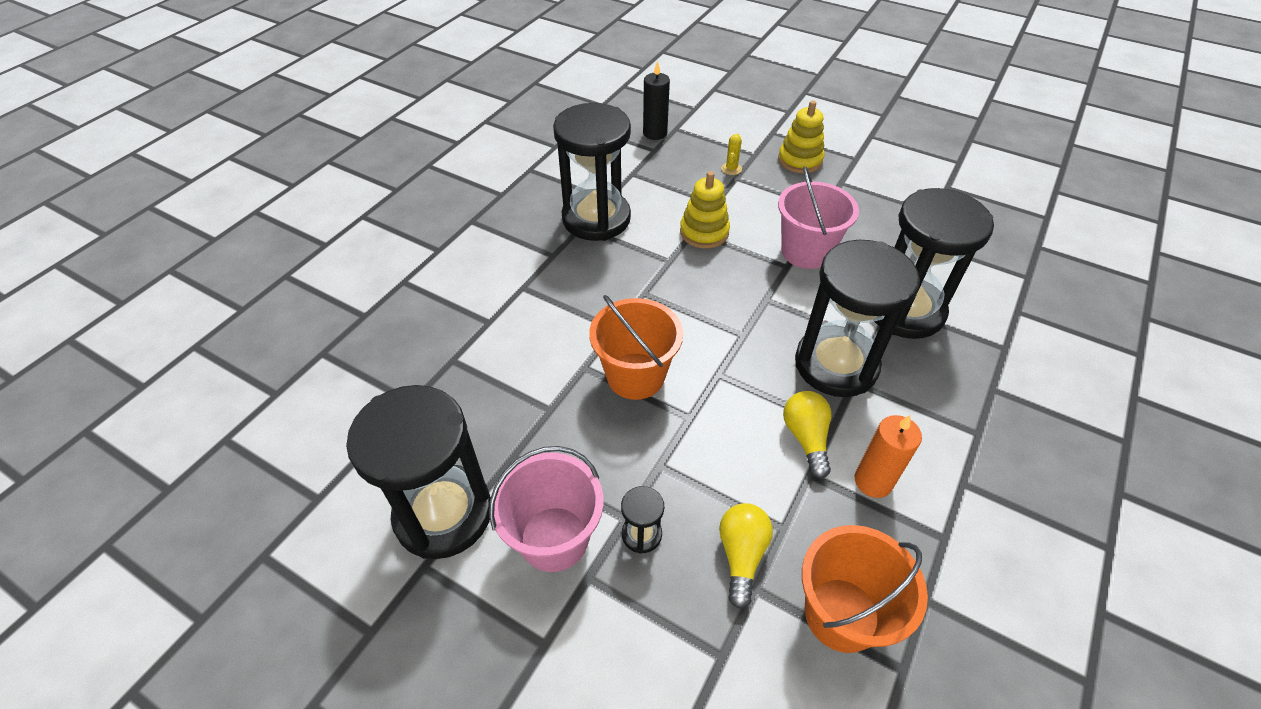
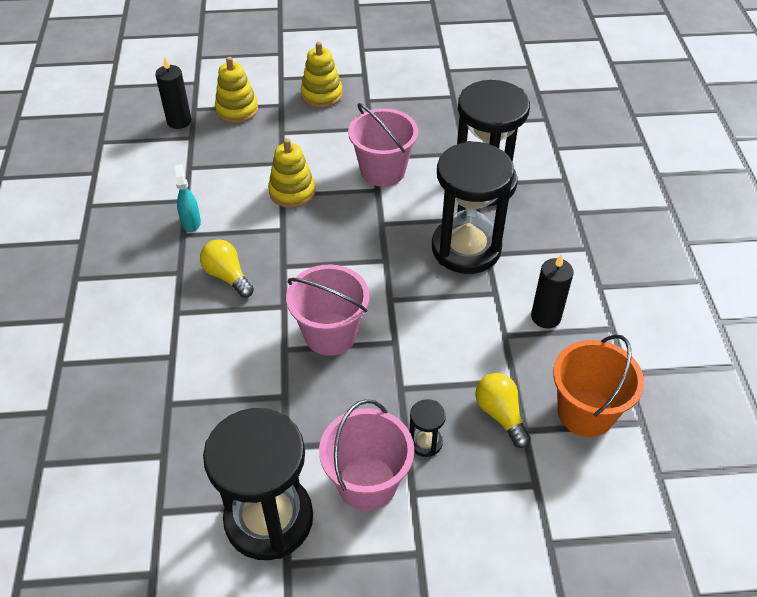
camera: 35 degrees left, 0 degrees up
black hourglass [553,103,631,241] -> turquoise spray bottle [175,165,201,232]
orange bucket [589,295,683,400] -> pink bucket [286,264,369,356]
yellow cactus [721,134,742,175] -> none
yellow light bulb [783,391,831,479] -> yellow light bulb moved to [200,239,254,298]
orange candle [855,415,922,498] -> black candle [531,254,574,328]
none -> yellow stacking toy [215,57,258,123]

